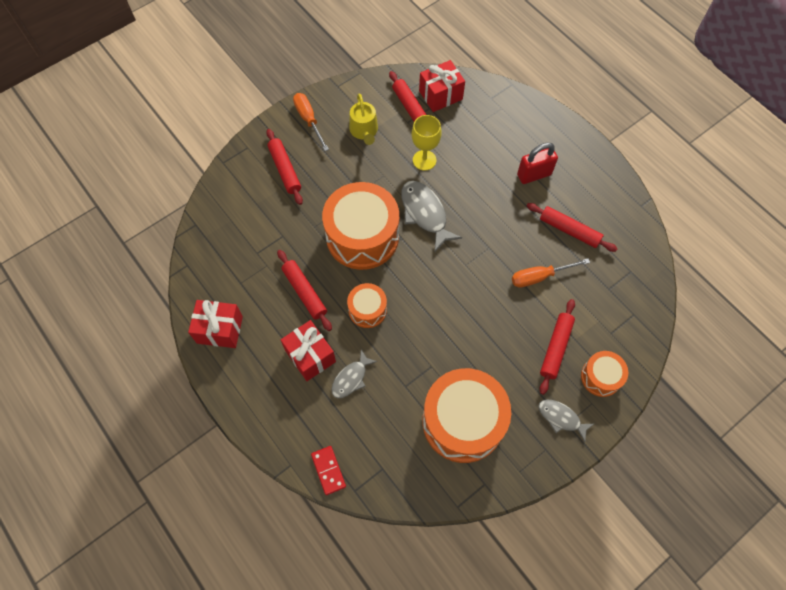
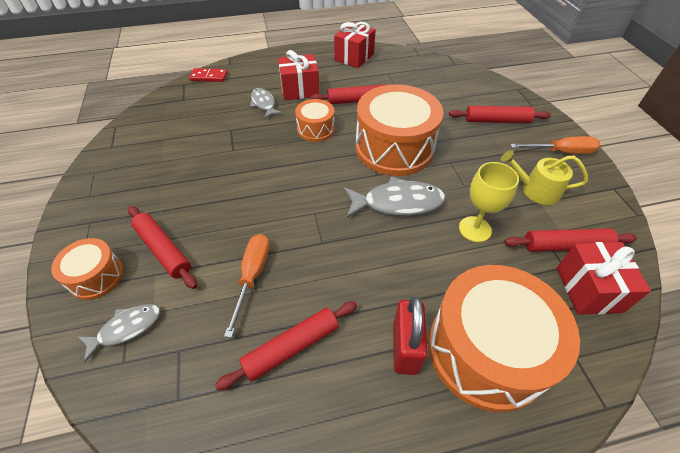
camera: 115 degrees right, 15 degrees down
orange drum [422,368,511,463] -> orange drum moved to [428,265,580,412]
grey fish [538,399,594,442] -> grey fish moved to [78,304,160,363]

